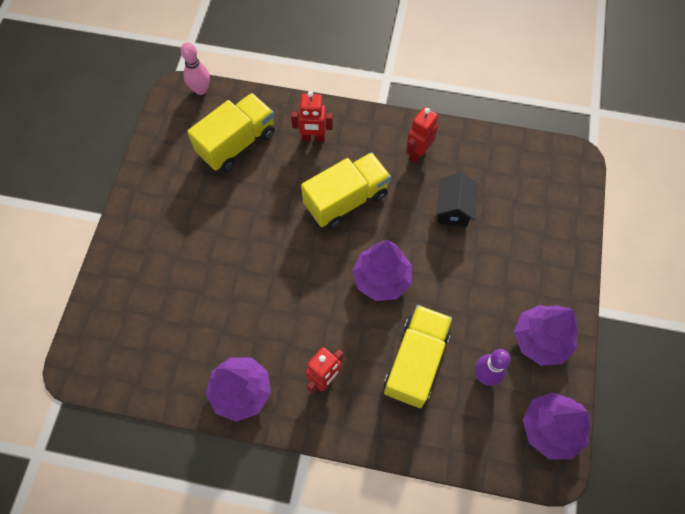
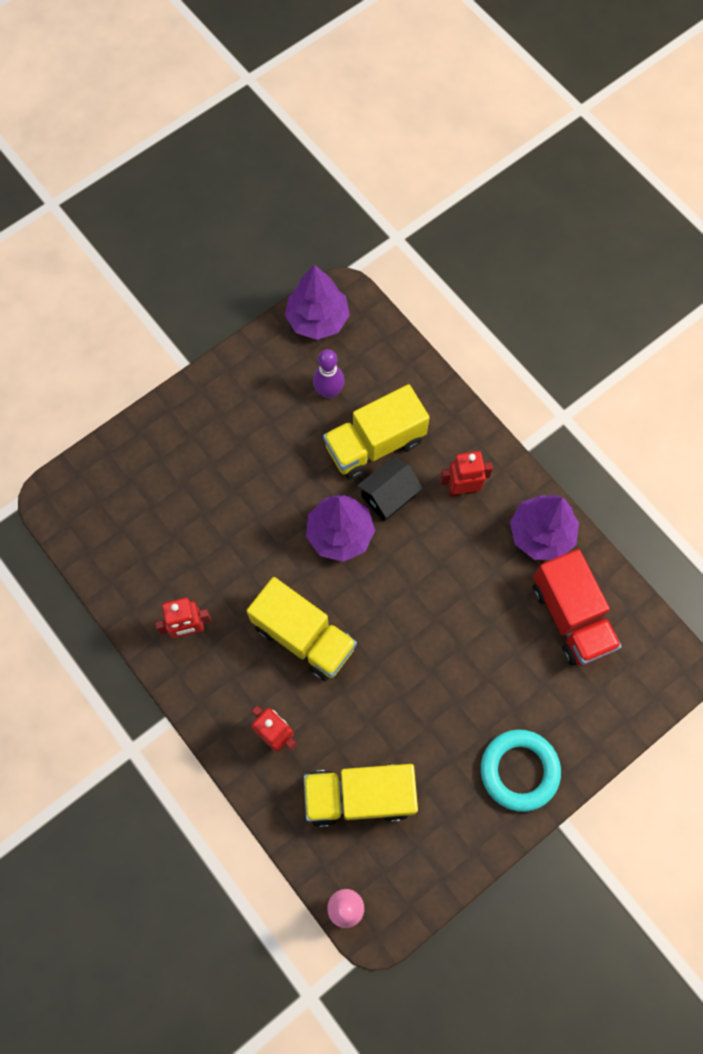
camera: 140 degrees left, 5 degrees up
yellow truck [301,152,391,229] -> yellow truck turned 150 degrees counterclockwise [247,577,357,681]
black house [436,172,478,227] -> black house moved to [357,457,422,522]
purple tree [514,305,578,366] -> none
none -> turquoise ring [481,729,561,812]
none -> red truck [533,549,622,666]

